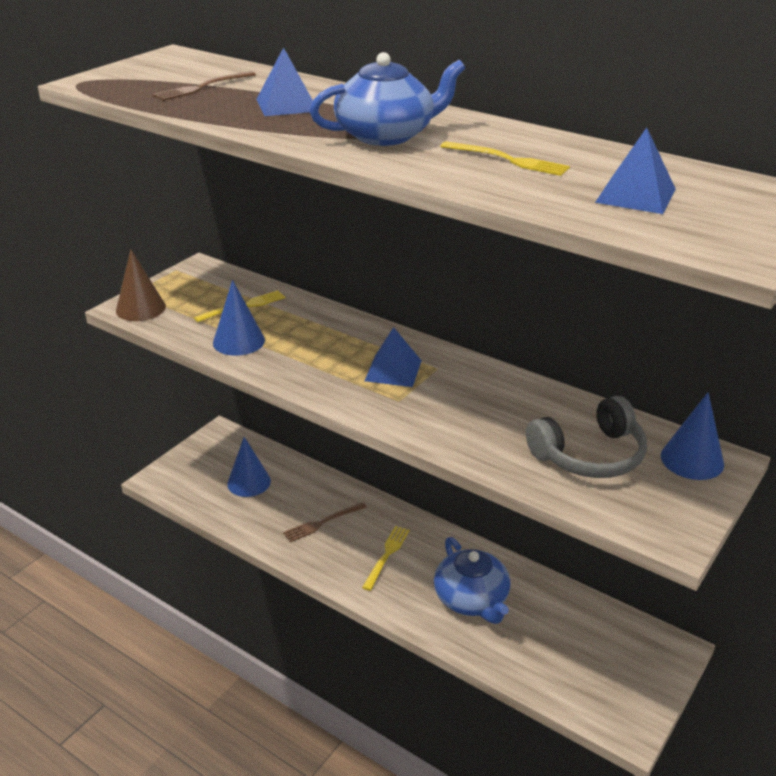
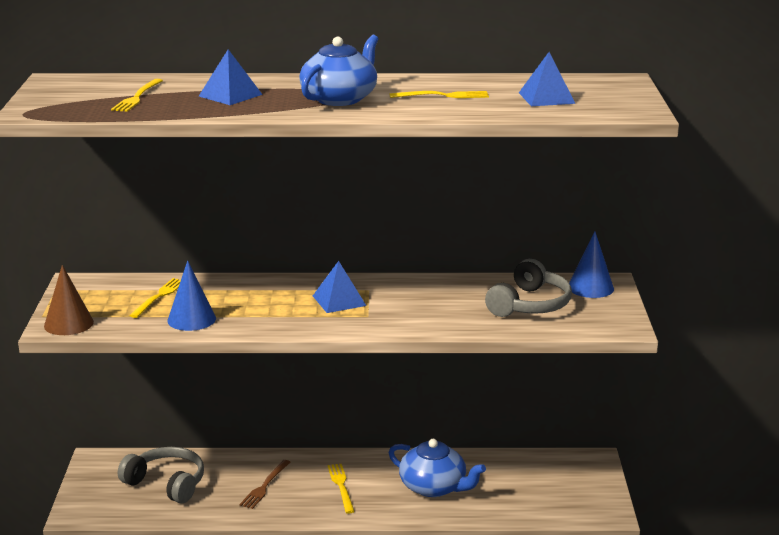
camera: 35 degrees left, 10 degrees down
brown fork [153,71,256,101] -> yellow fork [111,79,163,112]
blue cone [227,437,271,497] -> grey headphones [118,447,204,503]

